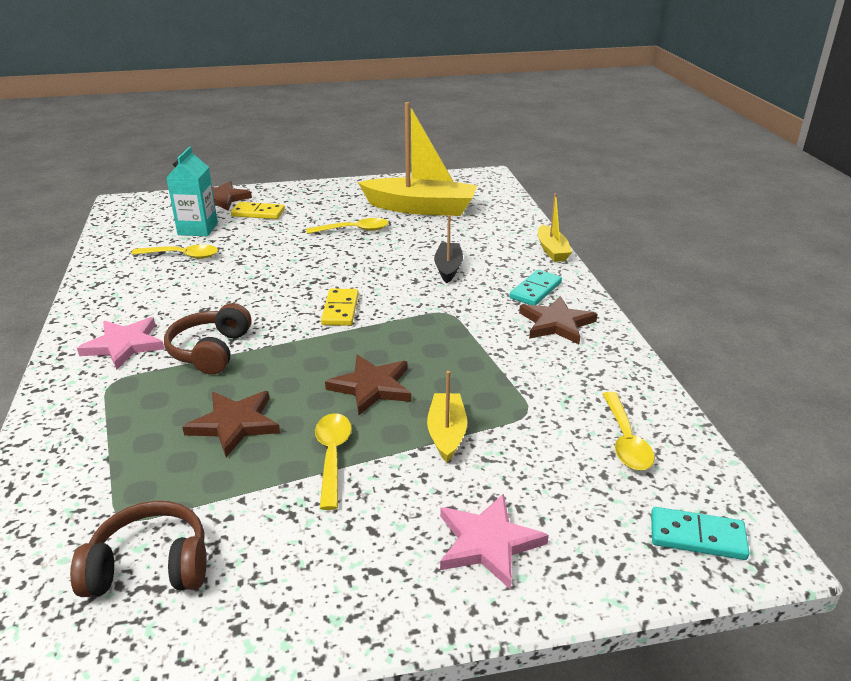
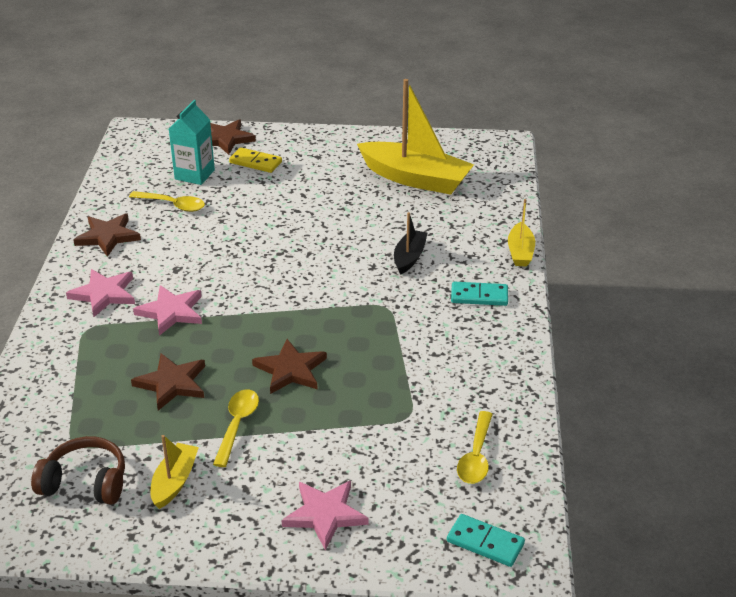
camera: 15 degrees right, 5 degrees up
brown headphones [164,303,251,375] -> pink star [133,285,202,336]
yellow spoon [306,218,389,234] -> none
yellow domino [321,289,359,326] -> none
yellow boat [427,371,467,462] -> yellow boat moved to [150,435,199,509]
turquoise domino [510,270,562,305] -> turquoise domino turned 45 degrees clockwise [451,282,508,306]
brown star [519,296,598,344] -> brown star moved to [73,213,141,257]

